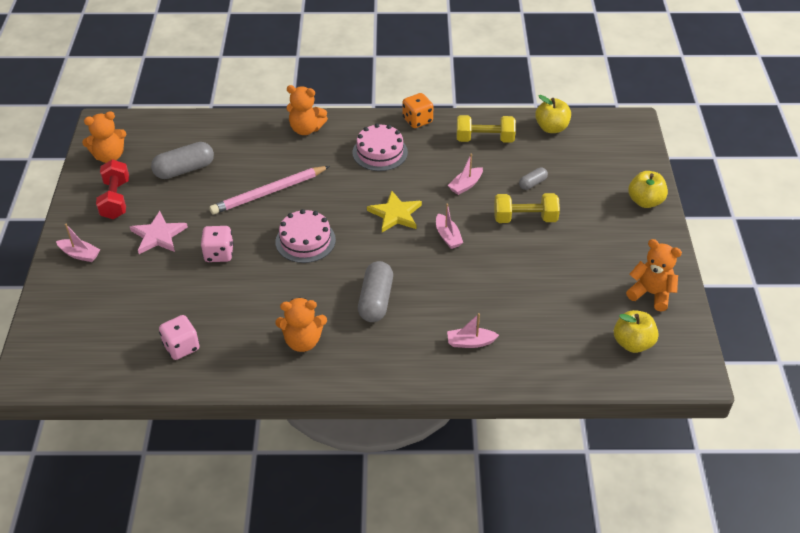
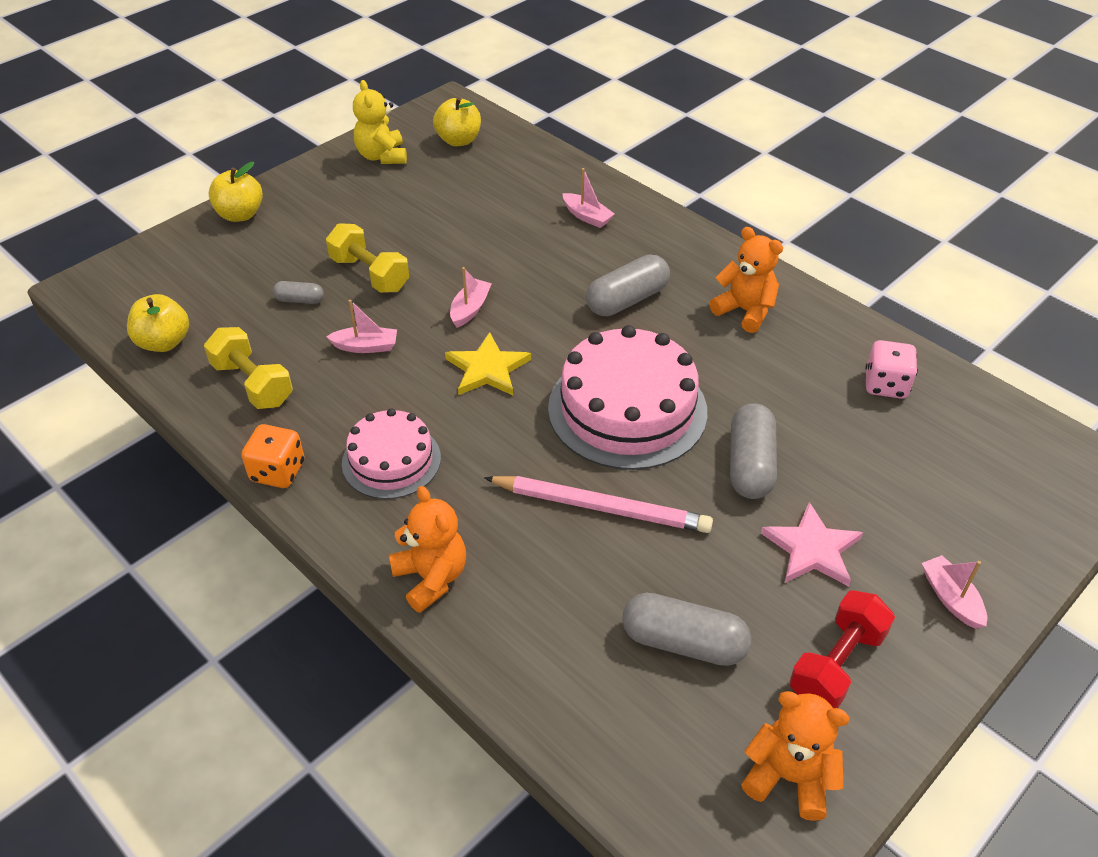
camera: 135 degrees left, 0 degrees up
pink dice [201,226,234,262] -> grey capsule [730,404,777,499]
pink cake [275,209,336,263] -> pink cake [548,325,707,470], size x1.68
orange teddy bear [626,239,682,312] -> yellow teddy bear [353,80,407,164]

